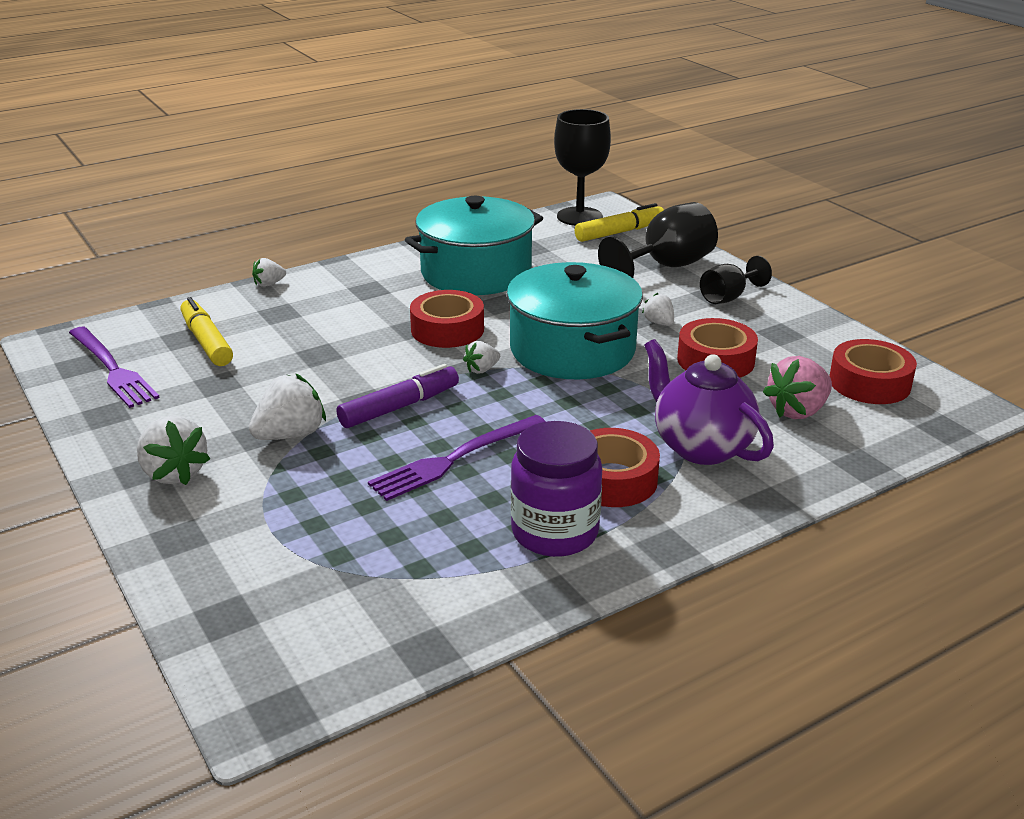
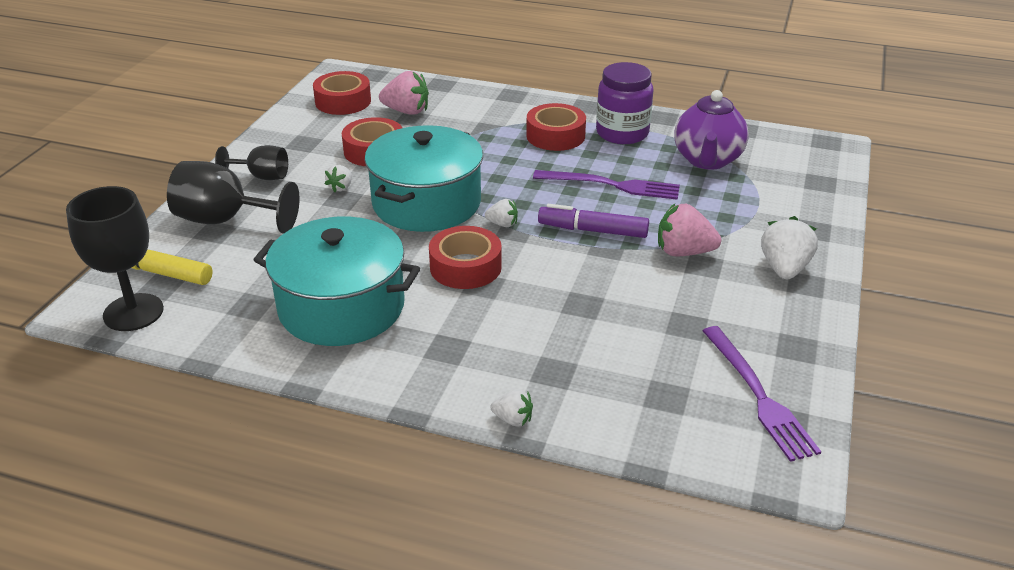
camera: 130 degrees left, 5 degrees up
purple fork [69,327,160,408] -> purple fork turned 150 degrees clockwise [703,326,822,462]
yellow marker [180,297,233,366] -> none
white strawberry [249,373,326,440] -> pink strawberry [658,204,721,257]
purple teapot [644,339,774,465] -> purple teapot moved to [675,90,749,170]

